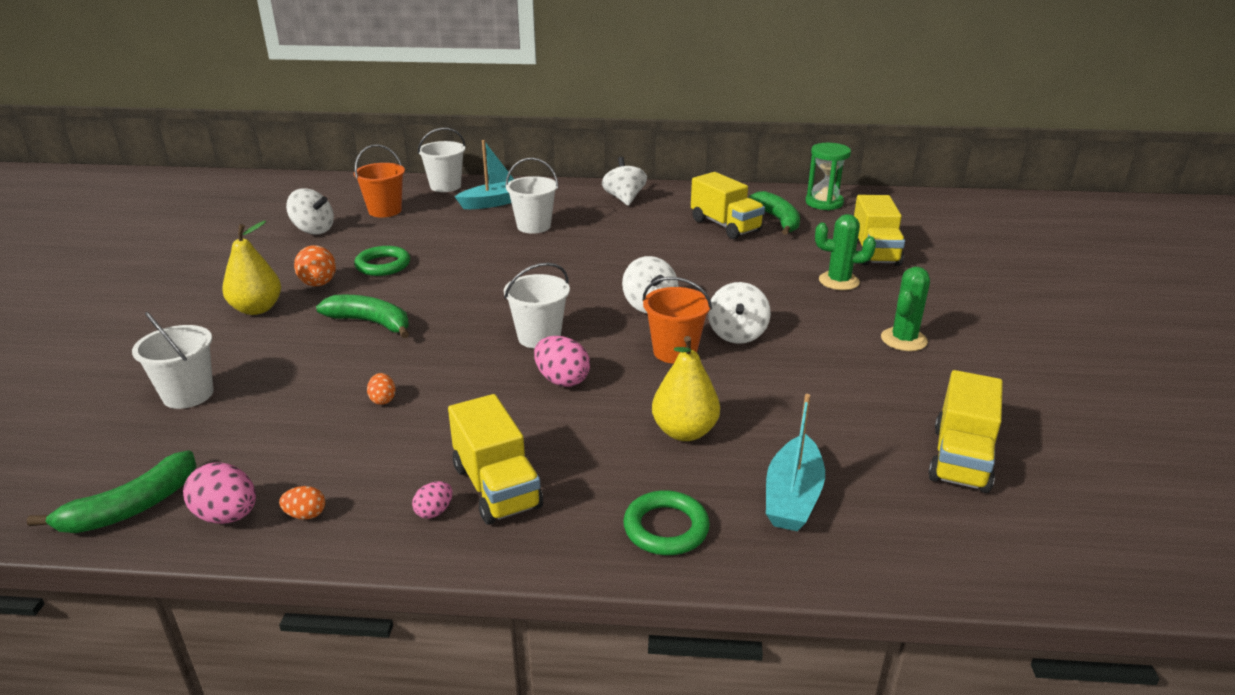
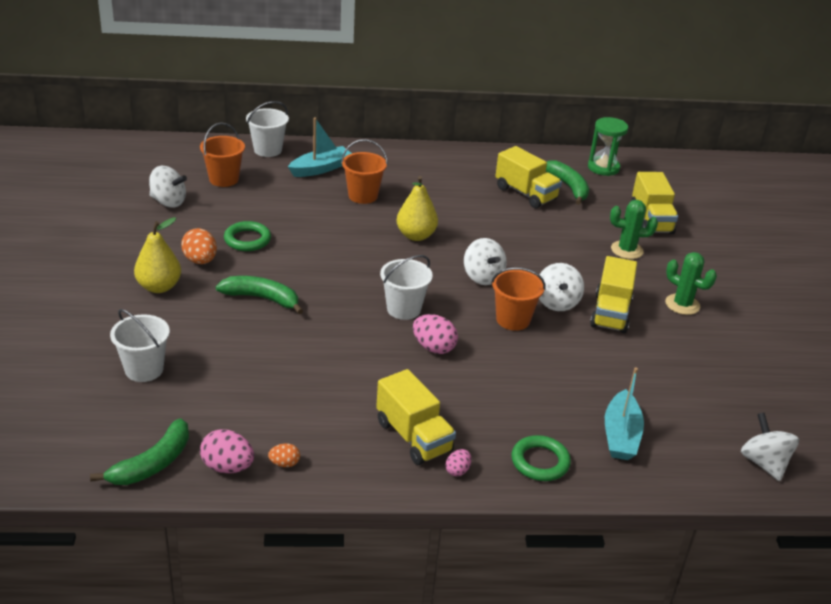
camera: 10 degrees left, 5 degrees up
orange egg [367,373,396,405] -> none
pink egg [412,481,453,519] -> pink egg moved to [446,449,471,476]
white bucket [505,158,559,234] -> orange bucket [341,139,388,204]
white spinning top [602,157,647,206] -> white spinning top moved to [741,413,799,481]
yellow pear [652,336,720,441] -> yellow pear moved to [396,176,438,241]
green cactus [881,267,930,351] -> green cactus turned 75 degrees counterclockwise [665,252,717,315]
yellow truck [928,370,1003,493] -> yellow truck moved to [590,256,637,333]

